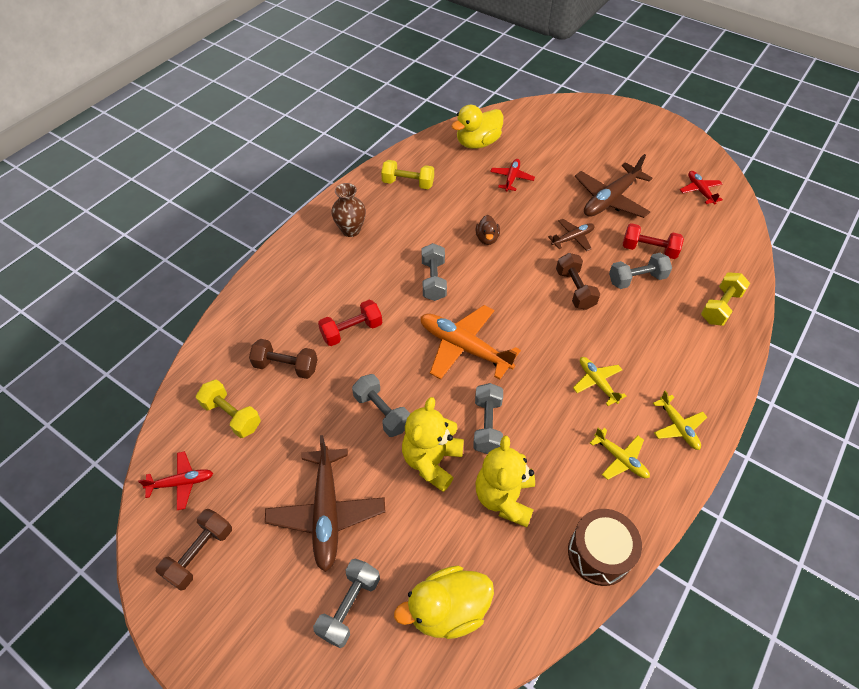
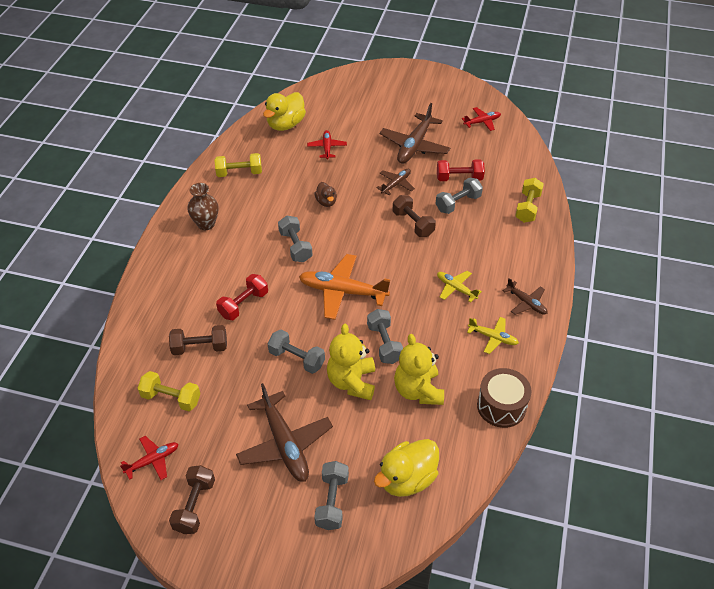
camera: 20 degrees left, 5 degrees down
yellow plane [653,390,707,450] -> brown plane [503,278,548,315]
red plane [680,171,723,204] -> red plane turned 105 degrees clockwise [462,107,501,131]

